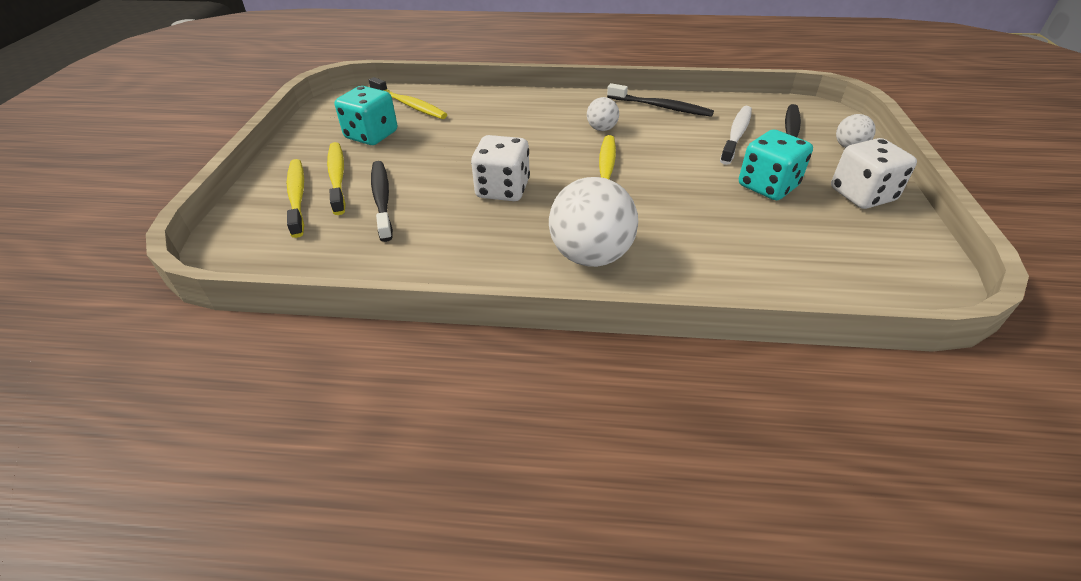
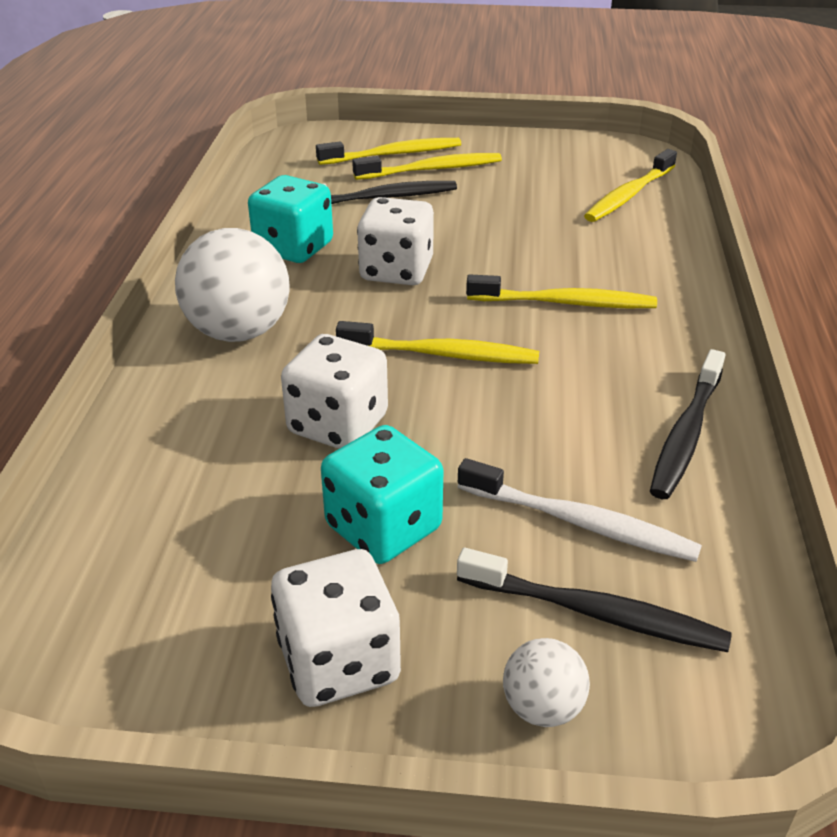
camera: 90 degrees right, 5 degrees down
turquoise dice [335,86,397,145] -> turquoise dice moved to [248,175,333,263]
white ball [587,97,619,131] -> none
none -> white dice [281,334,388,449]
none -> yellow toothbrush [466,274,657,308]

